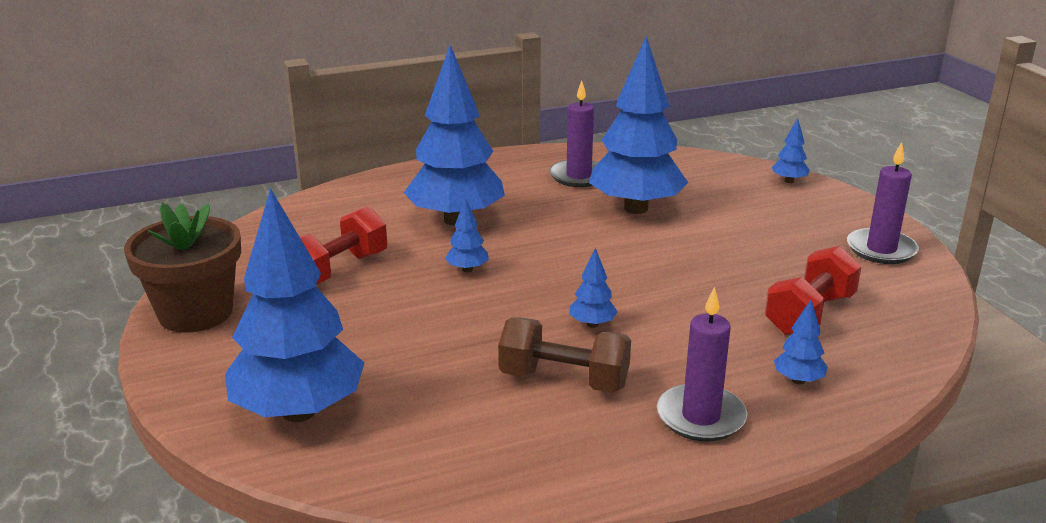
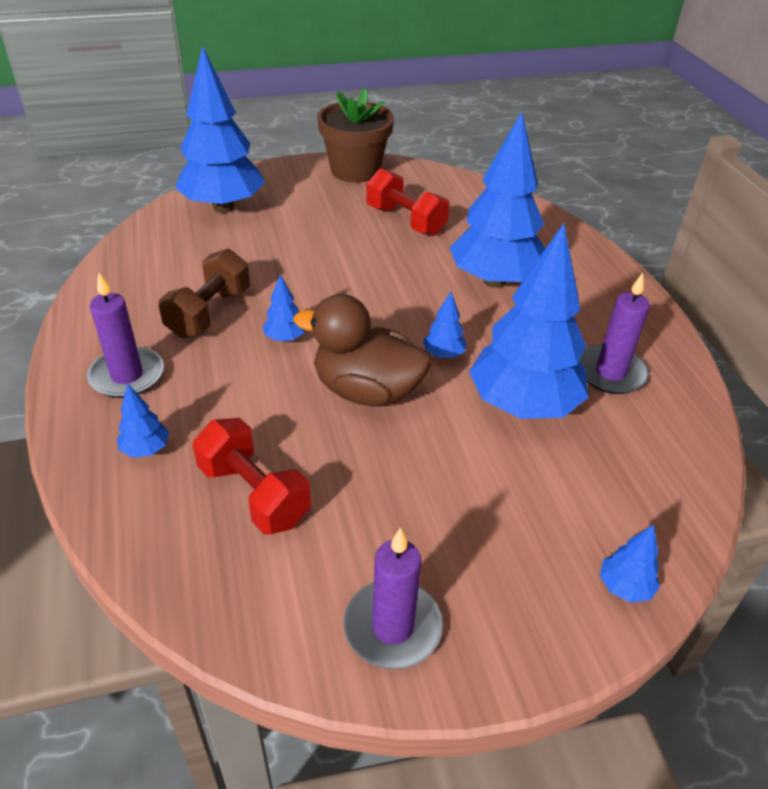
camera: 95 degrees right, 15 degrees up
blue tree [445,198,489,273] -> blue tree moved to [423,291,467,358]
none -> brown duck [293,294,432,406]

